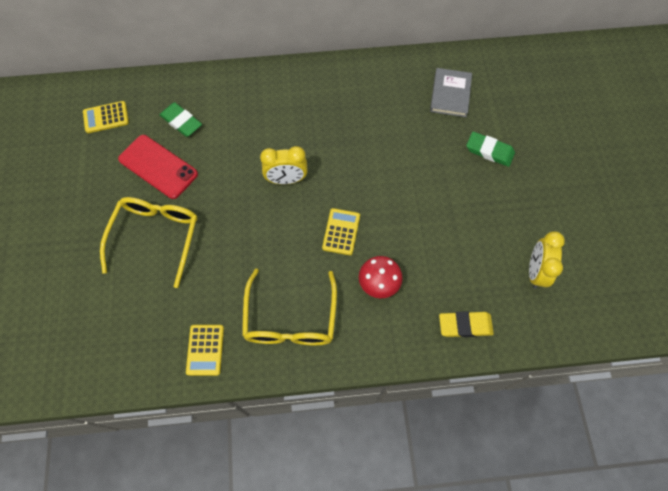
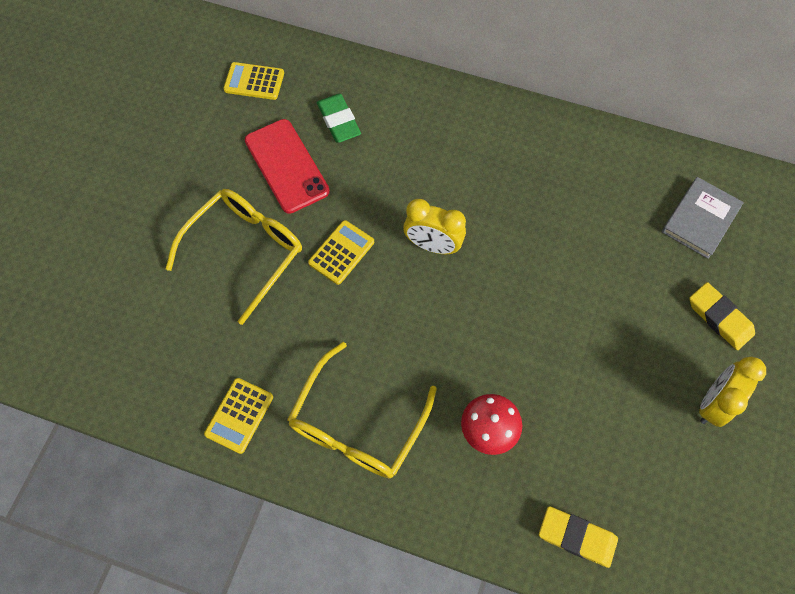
camera: 25 degrees right, 0 degrees up
yellow calculator [322,208,360,255] -> yellow calculator moved to [308,220,374,285]
green eraser [466,132,515,167] -> yellow eraser [689,282,755,350]
yellow clock [529,231,565,289] -> yellow clock moved to [699,357,766,427]

